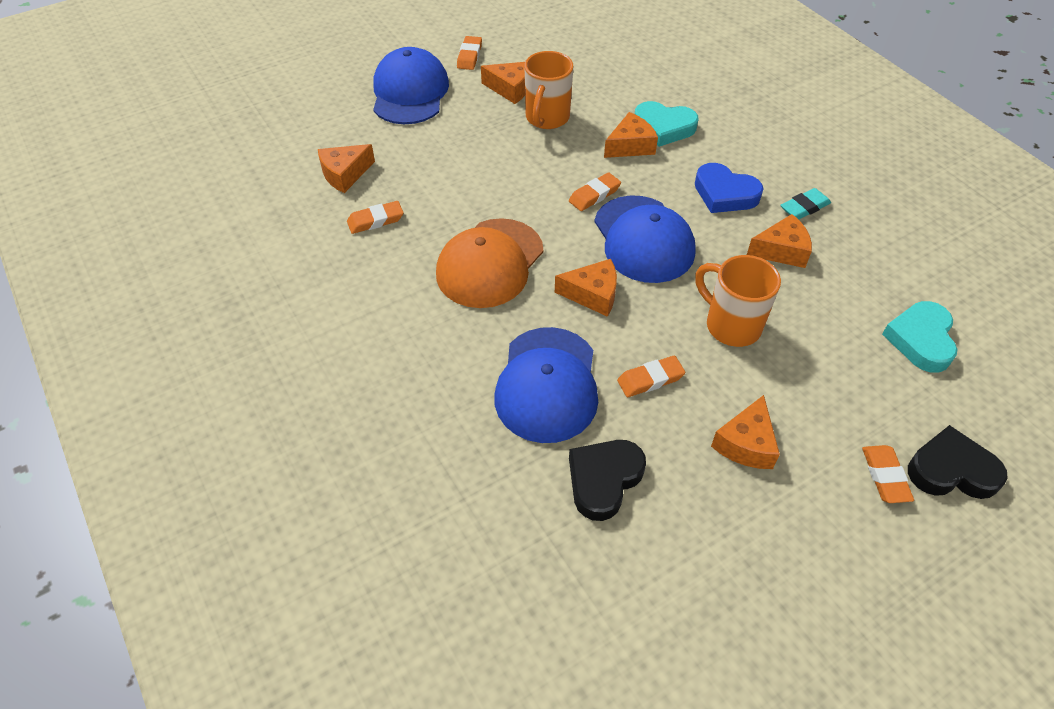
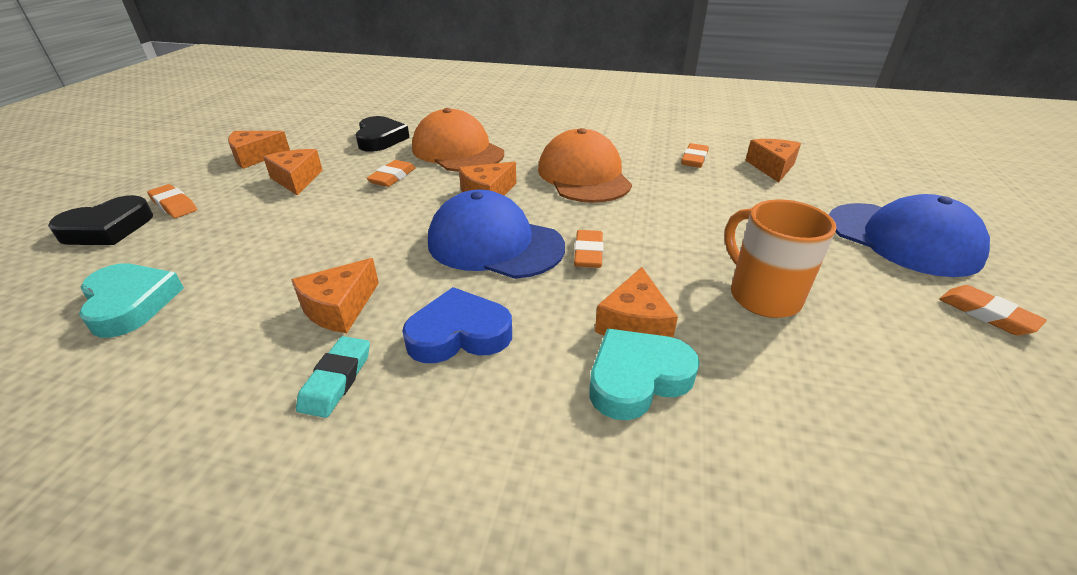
camera: 135 degrees right, 15 degrees down
orange cheese [481,62,525,104] -> orange cheese moved to [228,131,290,169]
blue cap [494,327,598,443] -> orange cap [412,108,504,172]
orange mug [695,255,781,347] -> none

